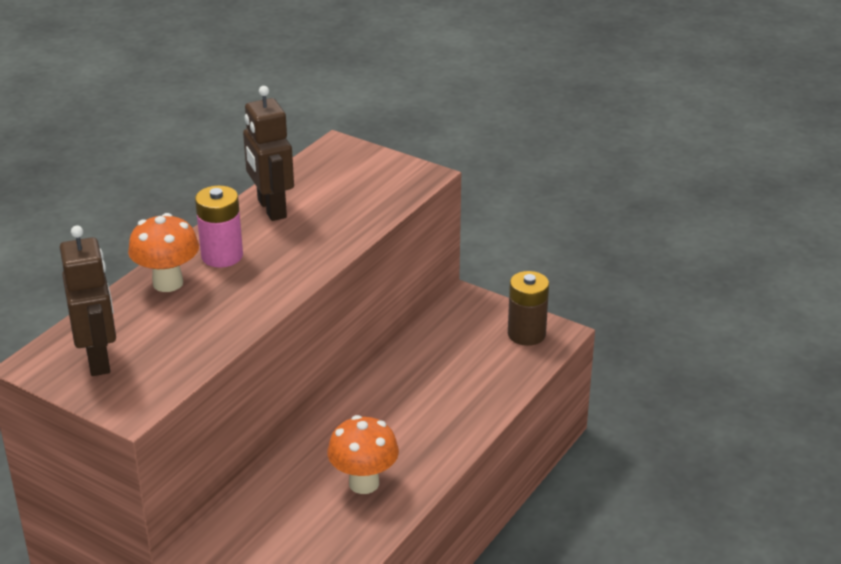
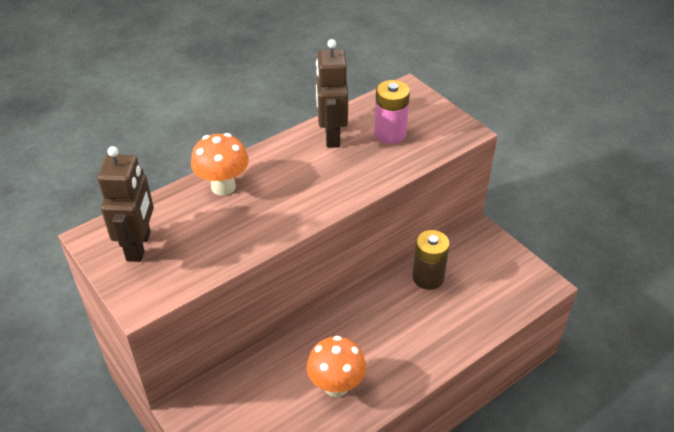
camera: 20 degrees right, 10 degrees up
pink battery [195,185,243,268] -> pink battery moved to [374,80,410,144]
brown battery [508,271,549,346] -> brown battery moved to [412,230,450,290]

